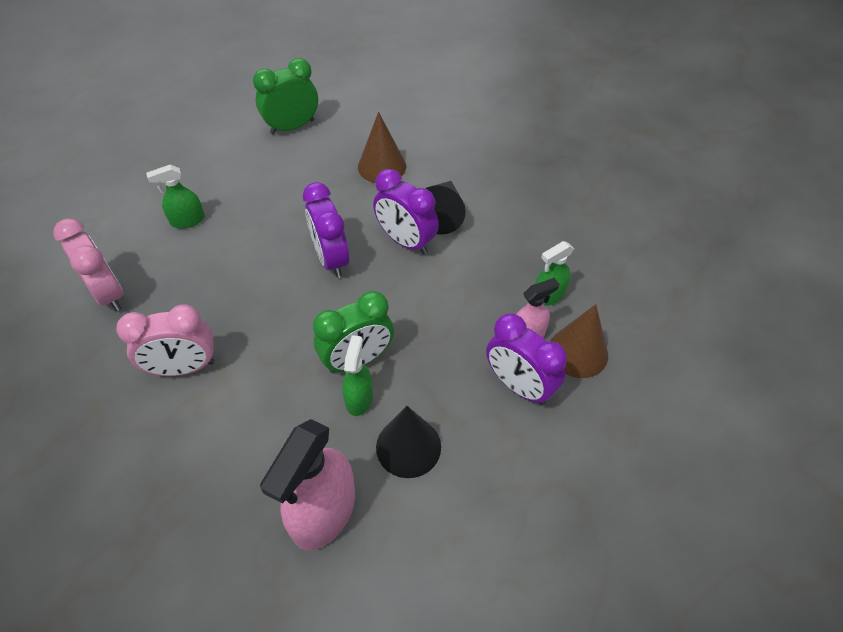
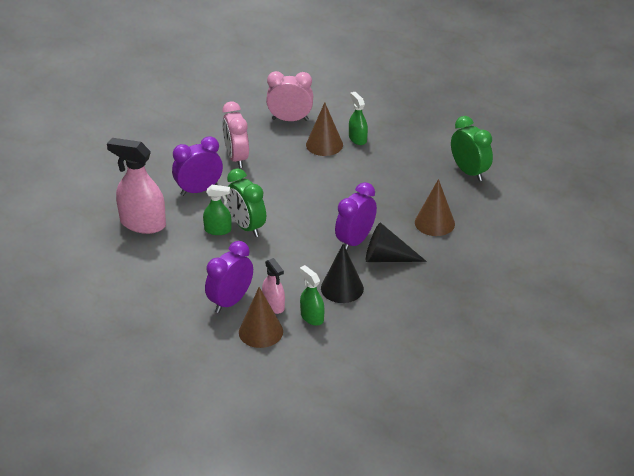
camera: 85 degrees right, 15 degrees down
pink clock [53,218,123,311] -> pink clock turned 135 degrees counterclockwise [266,71,313,121]
purple clock [303,182,349,278] -> purple clock moved to [172,137,223,196]
black cone [376,406,441,478] -> black cone moved to [321,244,364,303]
none -> brown cone [306,102,343,156]

